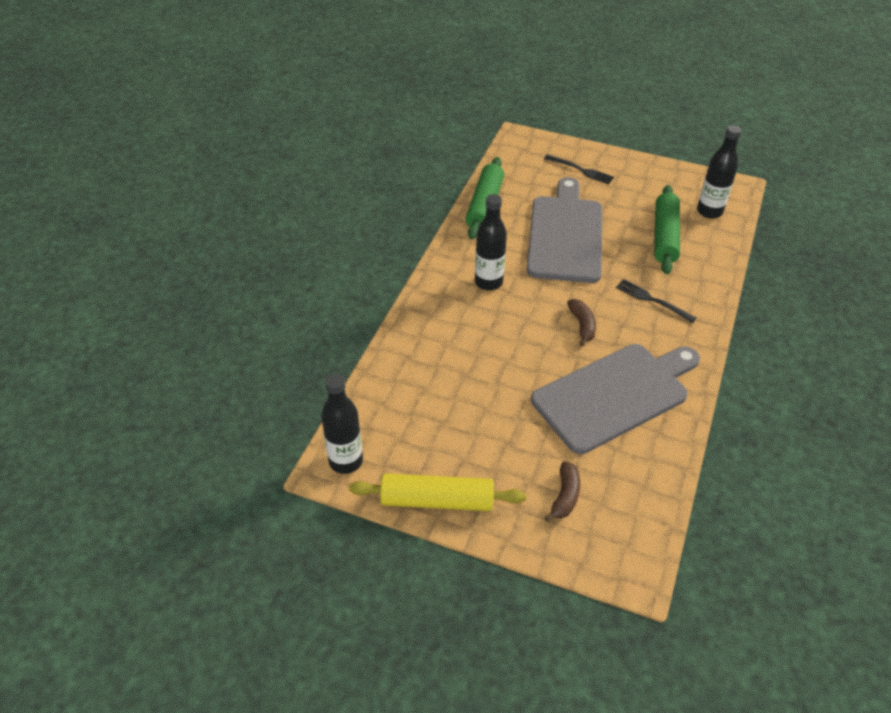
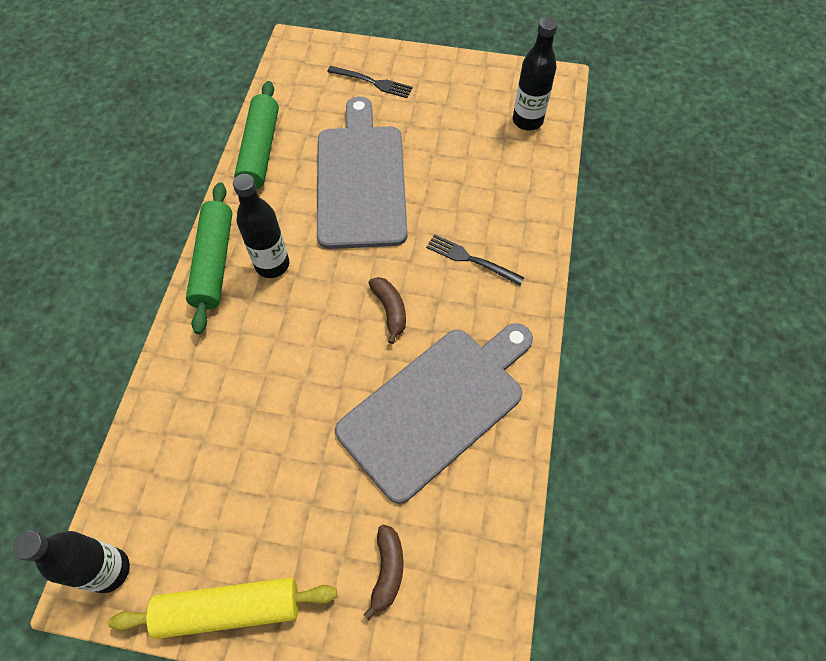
camera: 10 degrees left, 15 degrees up
green rolling pin [654,185,680,274] -> green rolling pin moved to [186,182,232,334]

